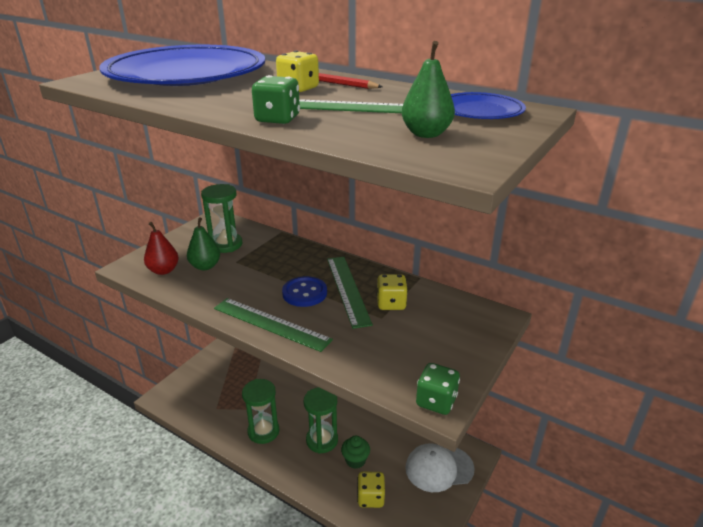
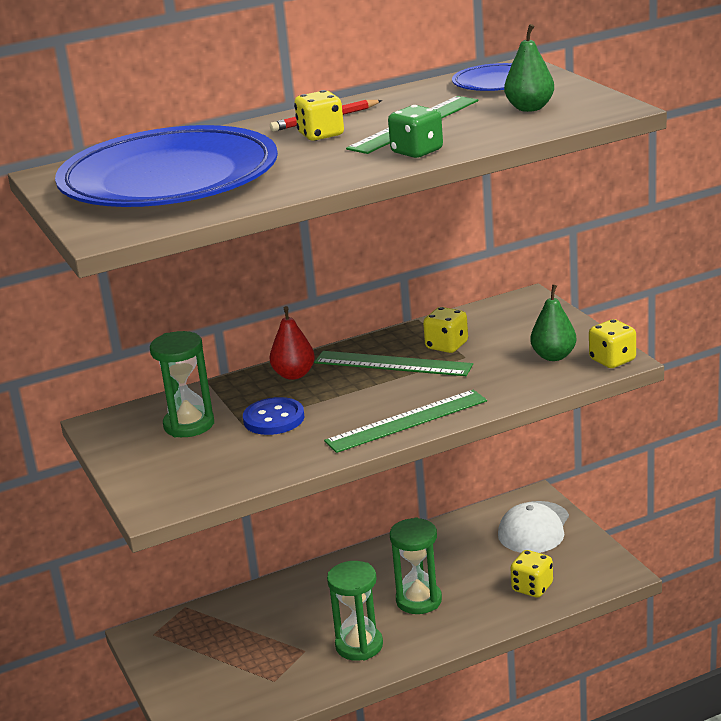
camera: 55 degrees left, 5 degrees down
red pear [144,222,179,275] -> red pear moved to [269,306,315,380]
green pear [187,217,220,270] -> green pear moved to [530,284,576,361]
blue button [282,276,327,307] -> blue button moved to [243,397,304,435]
green cupcake [341,436,370,469] -> none
green dice [416,363,460,415] -> yellow dice [589,319,636,368]

